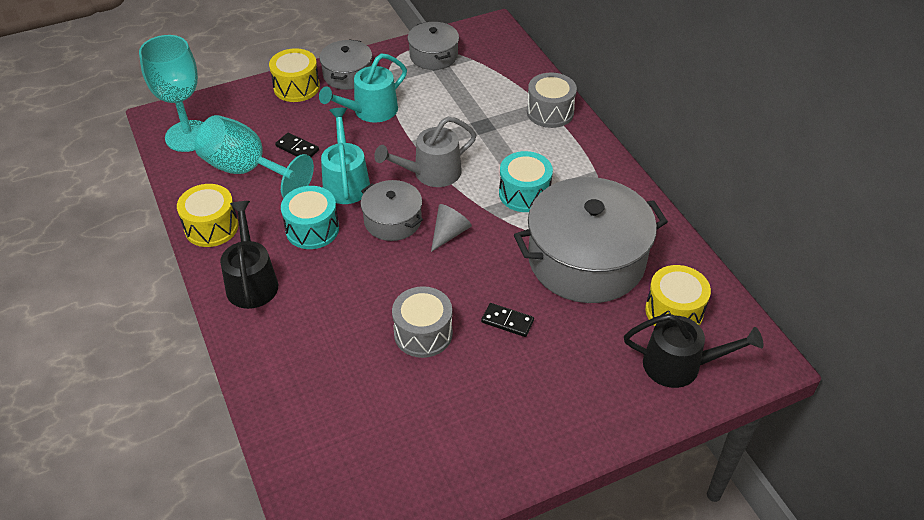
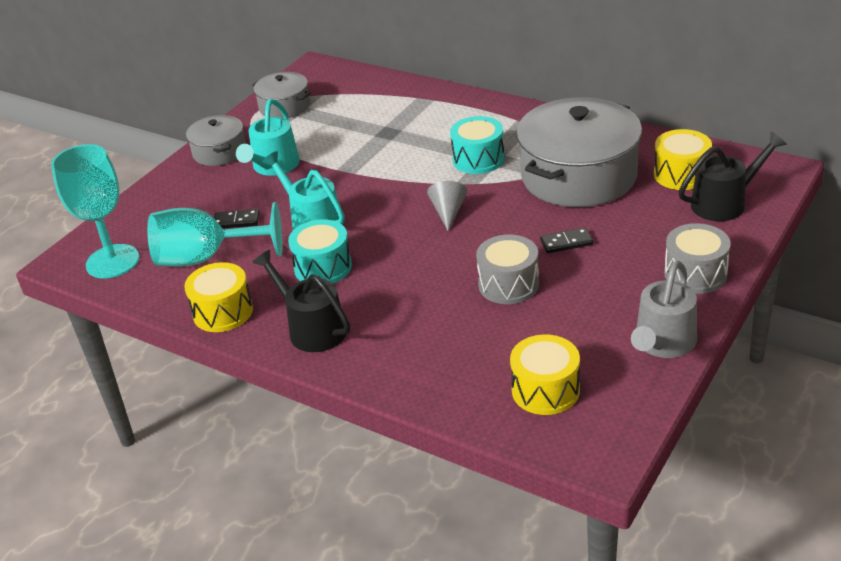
camera: 30 degrees left, 10 degrees down
yellow drum [269,48,320,102] -> yellow drum moved to [510,334,580,415]
grey pot [361,180,423,241] -> none
grey watering can [374,117,477,187] -> grey watering can moved to [631,261,697,358]
grey drum [527,72,577,128] -> grey drum moved to [664,223,731,294]

